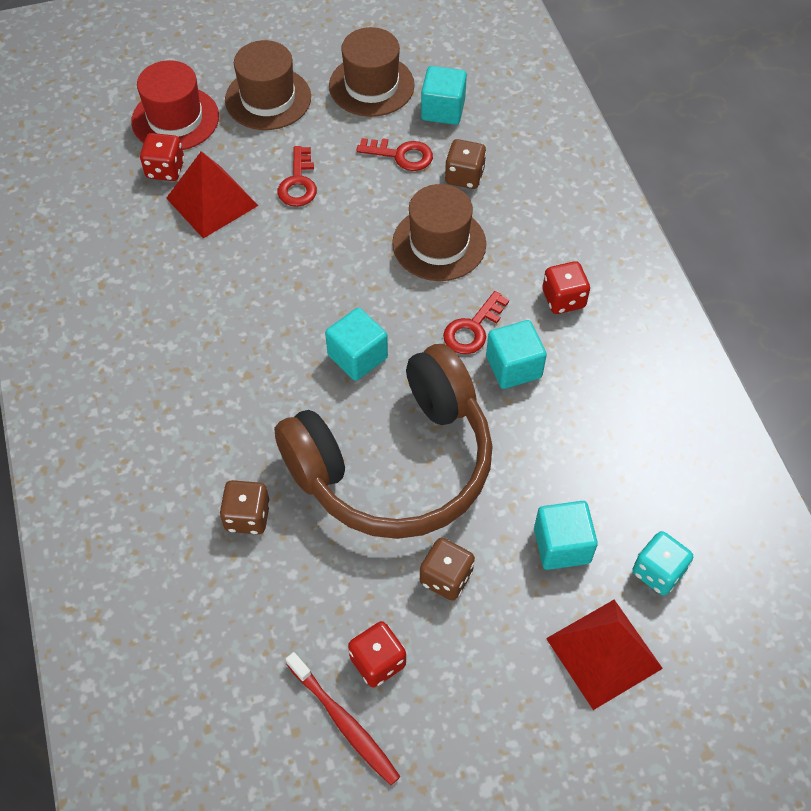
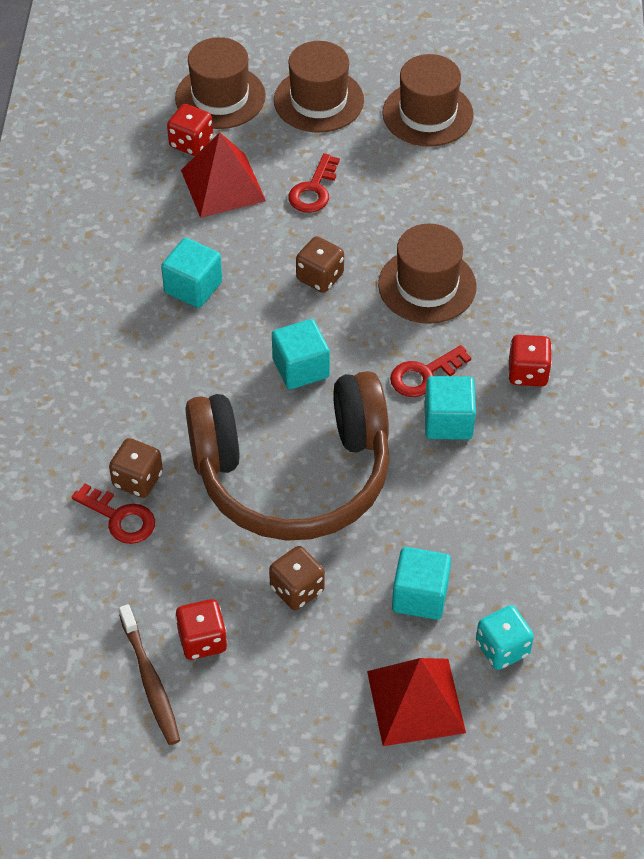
camera: 20 degrees right, 5 degrees down
red hat [131,60,219,150] -> brown hat [175,37,266,129]
red toothbrush [286,652,400,785] -> brown toothbrush [119,604,180,745]
red key [356,138,433,171] -> red key moved to [72,484,155,544]
turquoise cube [421,66,467,125] -> turquoise cube moved to [161,238,222,308]
brown dice [445,139,486,189] -> brown dice moved to [296,236,344,293]

